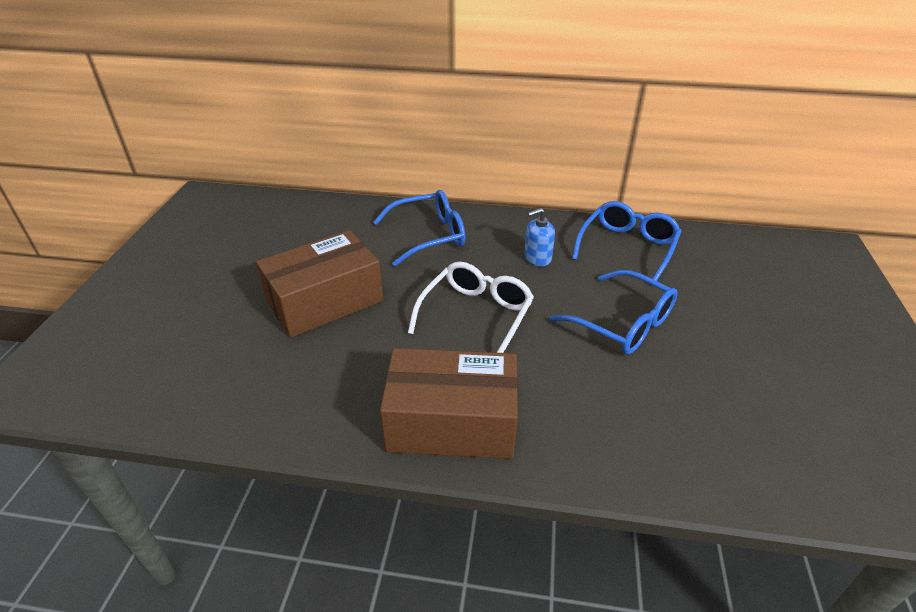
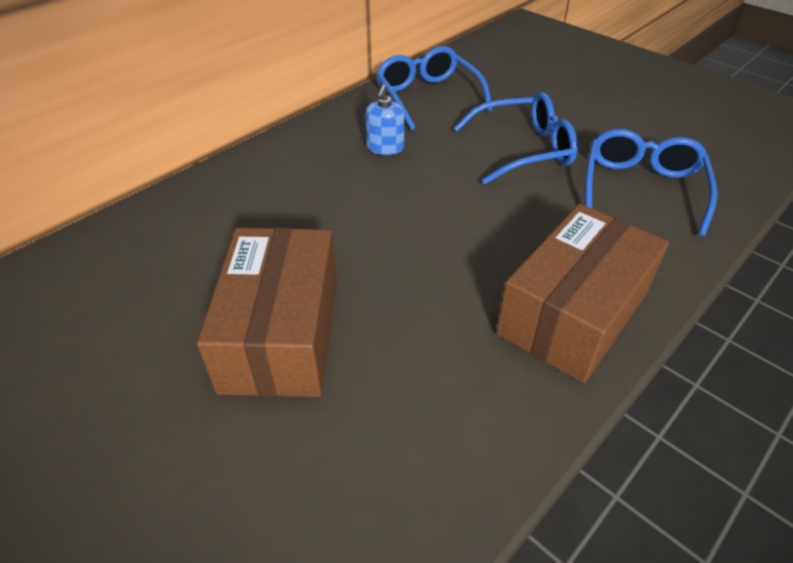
camera: 55 degrees left, 5 degrees up
blue glasses [373,190,466,266] -> blue glasses moved to [585,129,717,236]
white glasses [408,262,534,353] -> none

